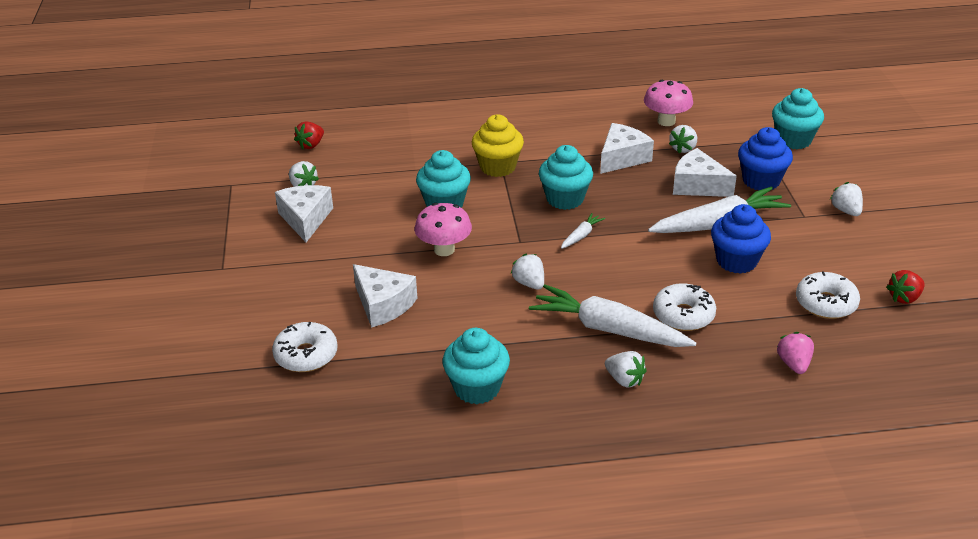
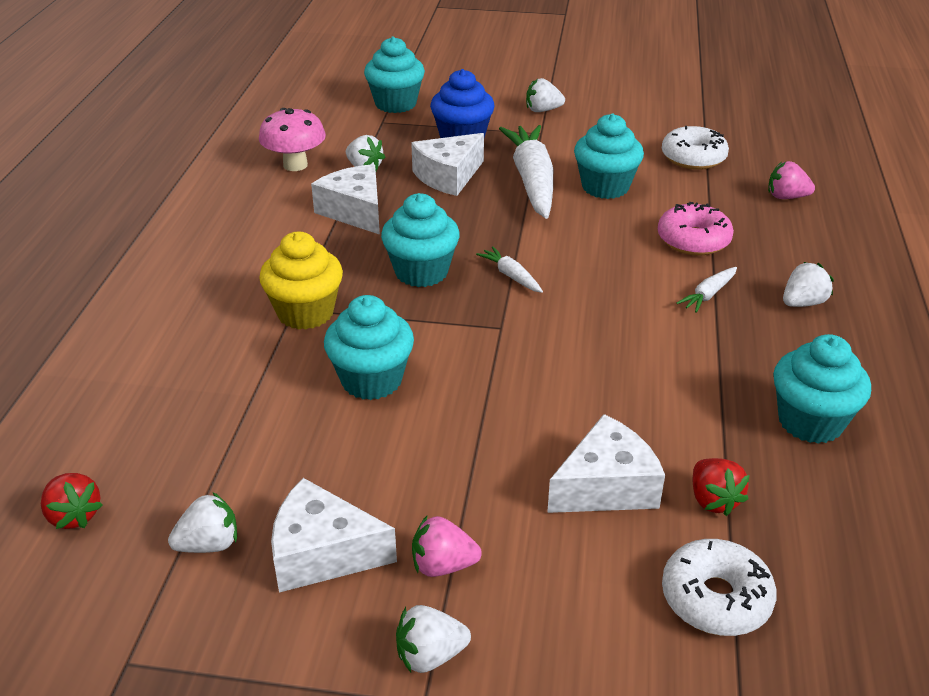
camera: 75 degrees left, 0 degrees up
pink mushroom [415,203,472,256] -> none
white strawberry [511,254,544,290] -> white strawberry moved to [396,605,471,673]
white carrot [529,284,696,347] -> white carrot [677,267,737,313], size x0.44
white donut [653,283,716,331] -> pink donut [658,202,734,256]
blue cupcake [711,204,771,274] -> turquoise cupcake [574,114,644,199]
red strawberry [886,270,925,304] -> red strawberry moved to [693,458,750,516]
none -> pink strawberry [412,515,482,577]

